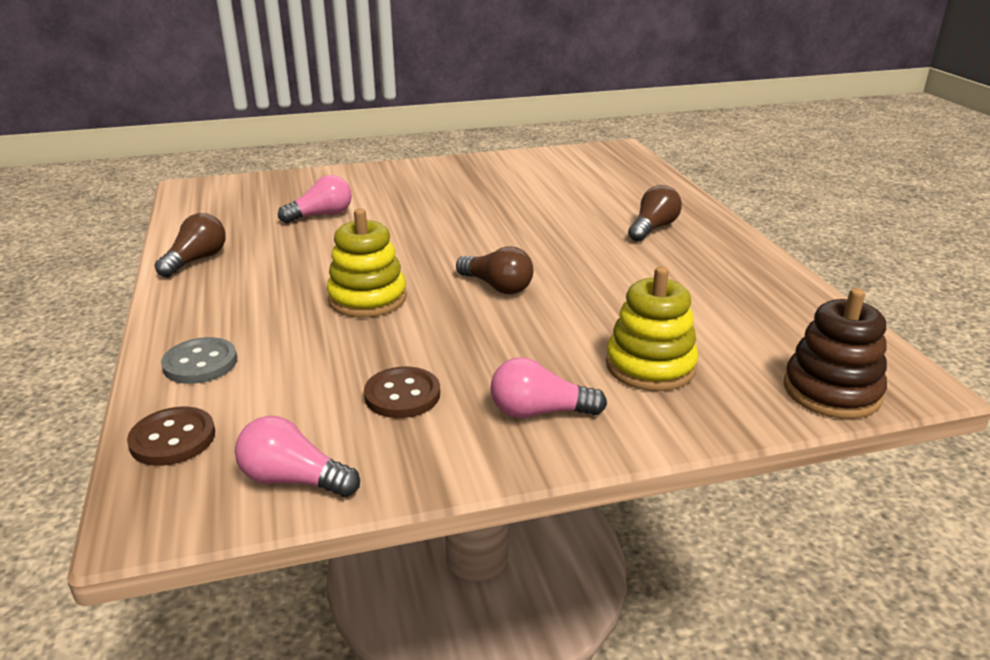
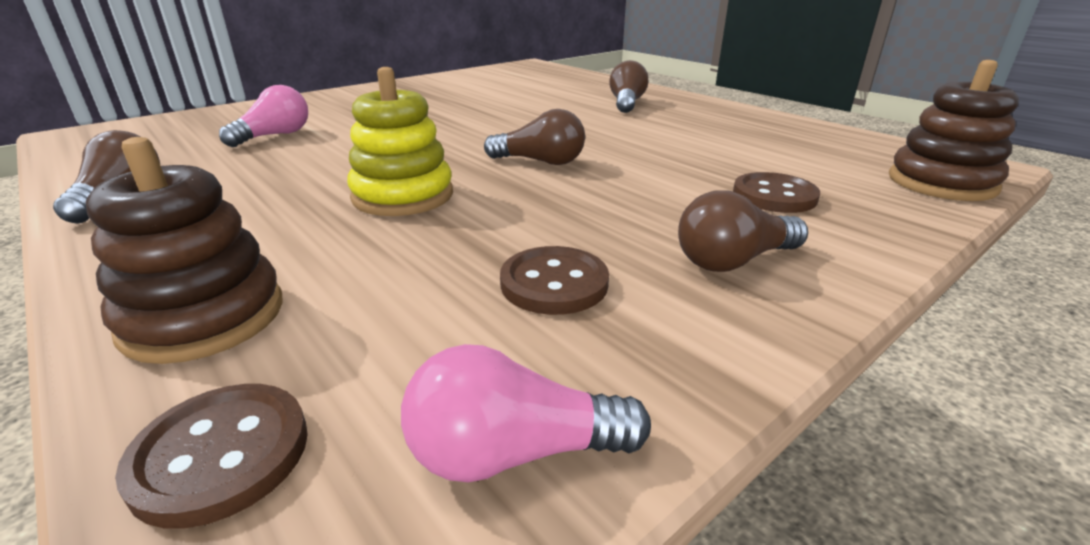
camera: 25 degrees left, 0 degrees up
grey button [161,337,237,384] -> brown stacking toy [86,137,283,364]
pink light bulb [491,357,607,418] -> brown light bulb [678,190,808,272]
yellow stacking toy [606,266,699,391] -> brown button [733,172,820,213]

